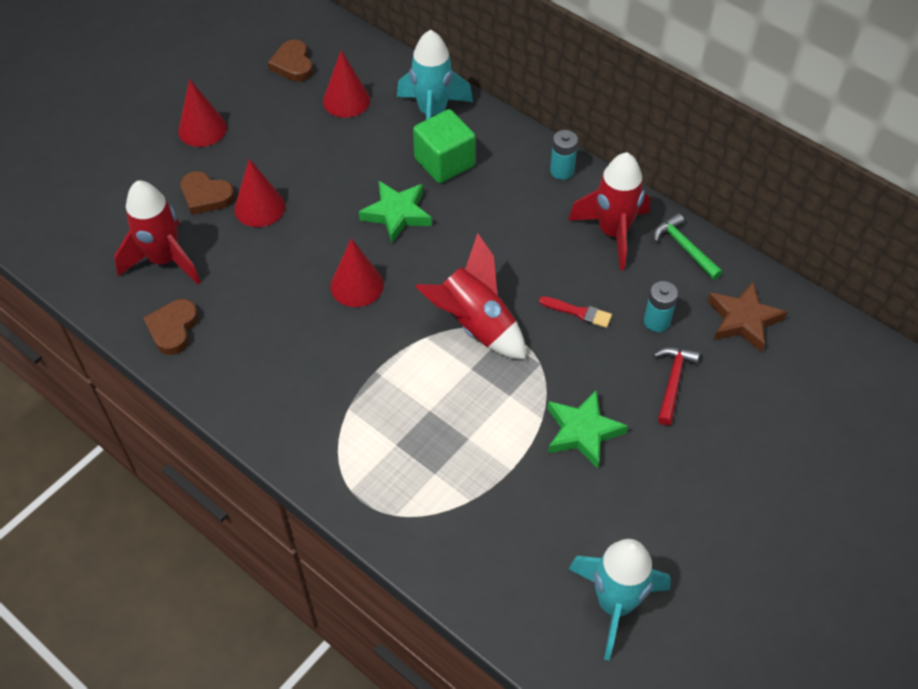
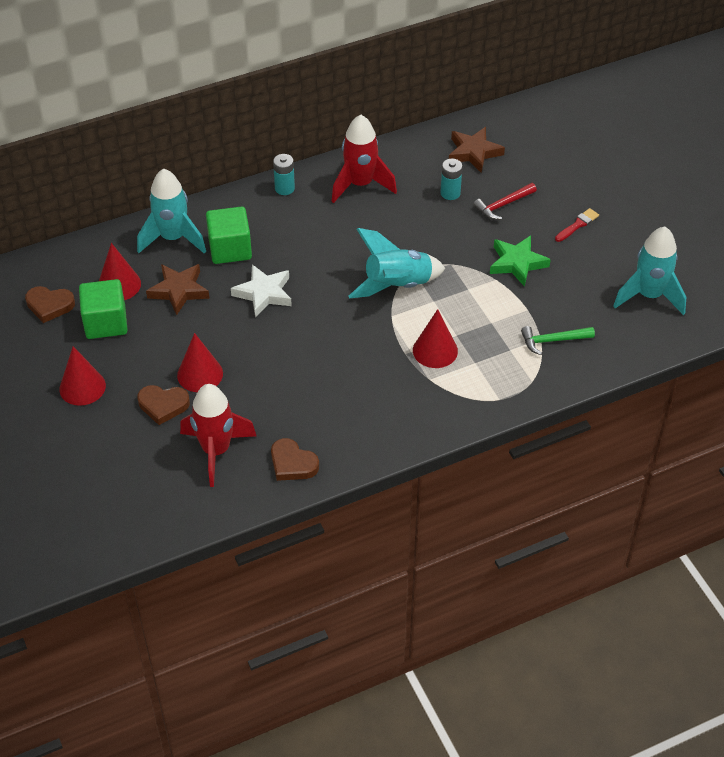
camera: 65 degrees left, 5 degrees down
brown heart [181,171,235,215] -> brown heart turned 45 degrees clockwise [137,385,190,425]
red cone [330,238,384,307] -> red cone moved to [413,309,458,368]
green star [359,181,432,243] -> white star [231,264,292,318]
red rocket [415,233,526,360] -> turquoise rocket [348,228,445,298]
red brush [539,296,612,328] -> red brush moved to [555,208,599,242]
red hammer [653,347,700,425] -> red hammer turned 75 degrees counterclockwise [473,183,537,220]
green hammer [654,213,723,280] -> green hammer moved to [521,326,595,355]
none -> green cube [79,279,128,339]
none -> brown star [146,264,210,315]

